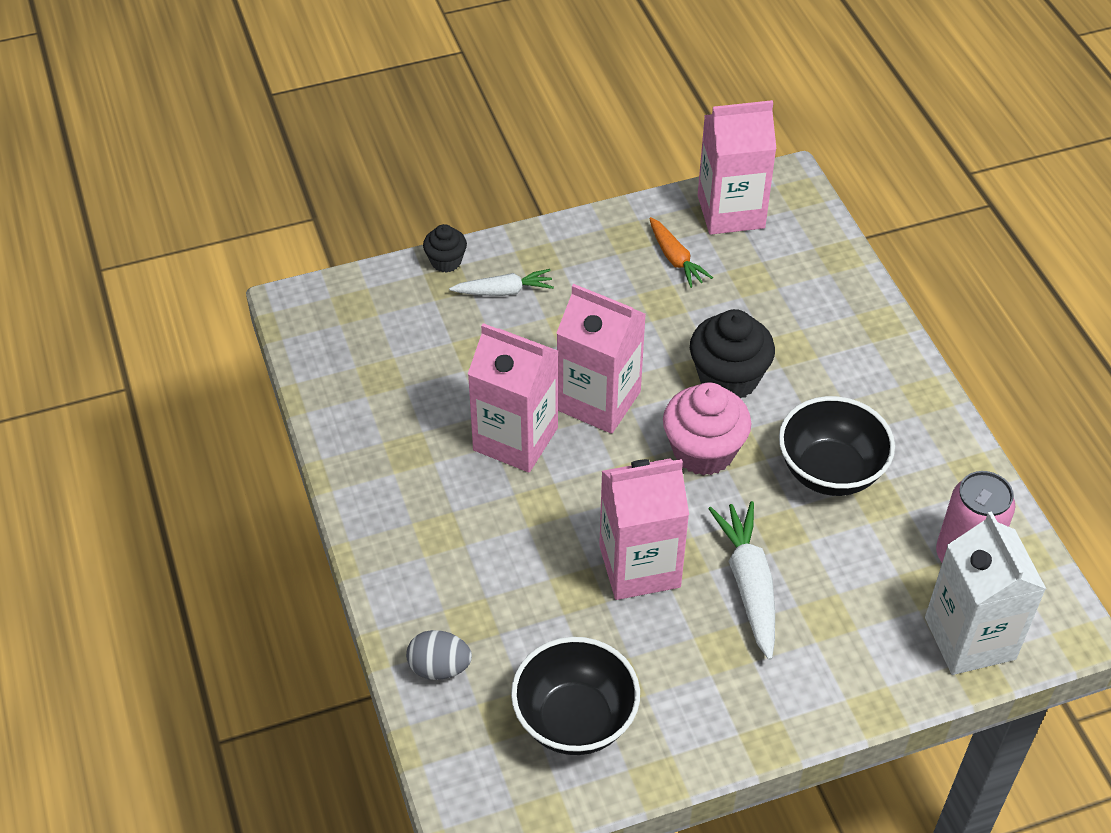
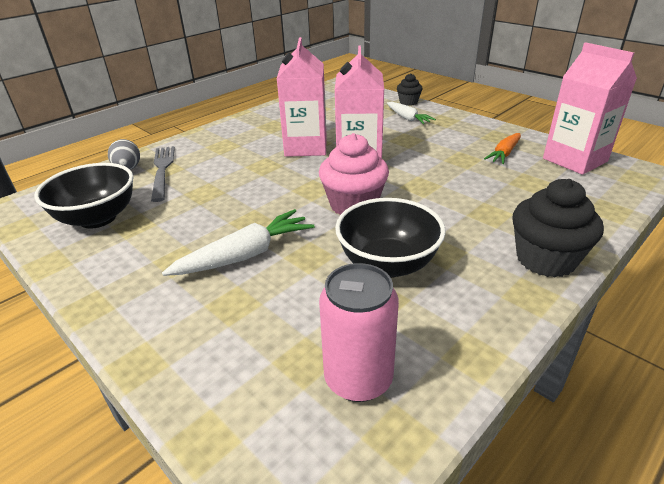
camera: 65 degrees right, 15 degrees down
pink carton [599,458,689,600] -> none
black cupcake [690,309,775,398] -> black cupcake moved to [512,179,604,278]
white carton [925,512,1046,675] -> none
none -> grey fork [151,146,175,202]

